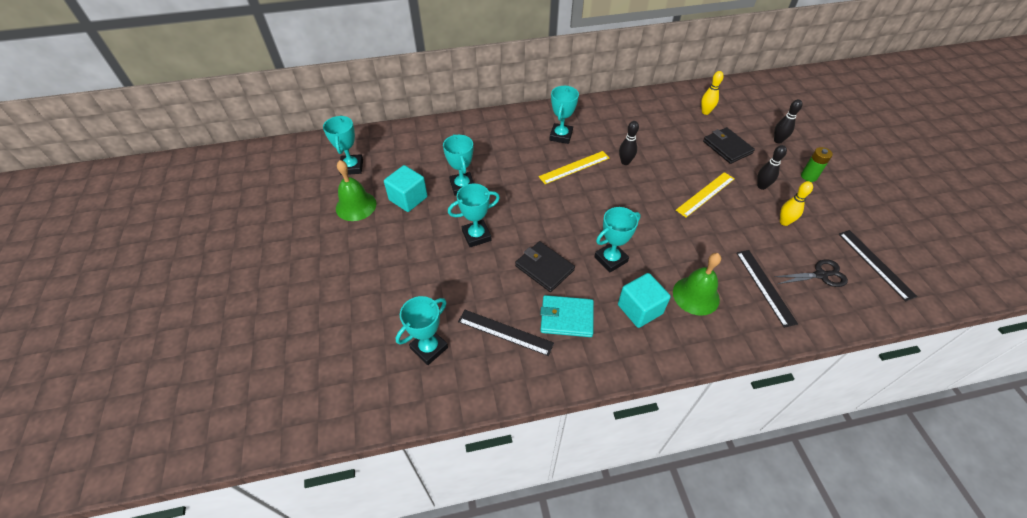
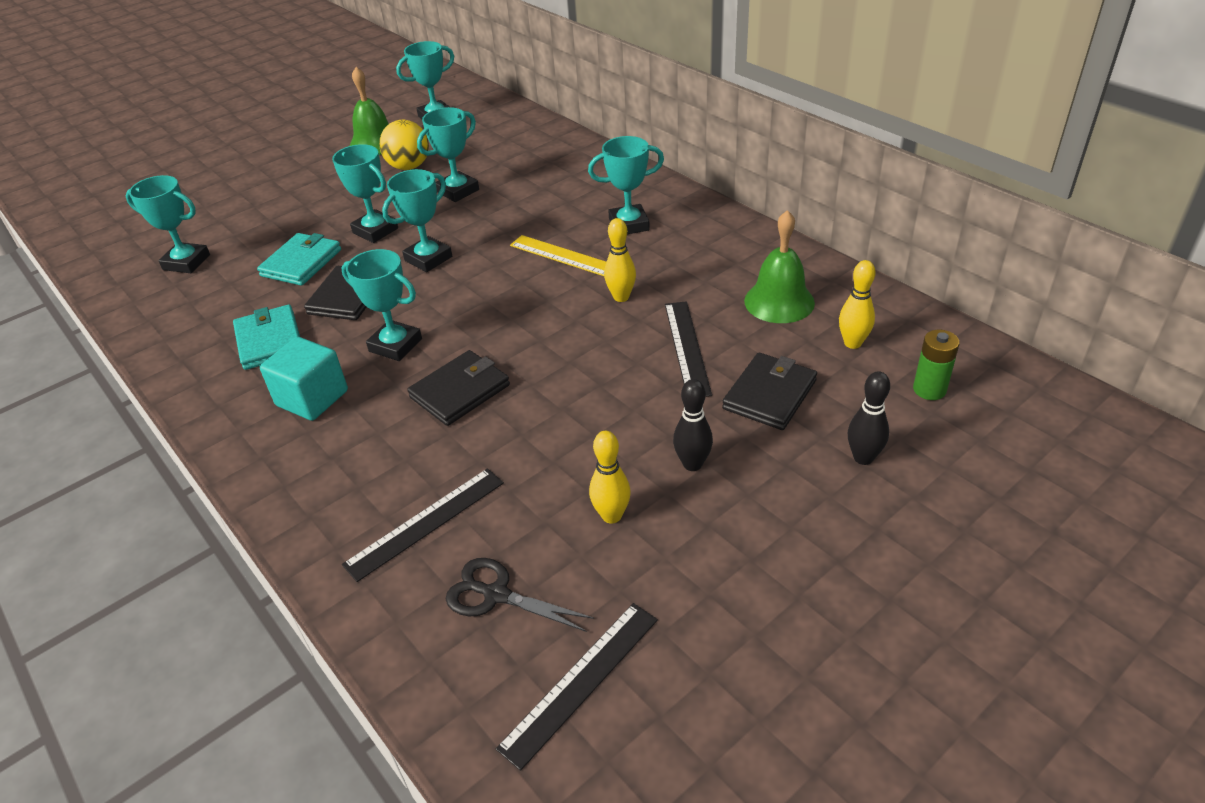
camera: 65 degrees right, 10 degrees down
turquoise cube [384,165,428,212] -> yellow ball [379,120,429,170]
black ruler [458,310,554,356] -> black ruler moved to [665,301,712,397]
black bowling pin [619,121,639,165] -> yellow bowling pin [604,218,636,302]
green bell [673,253,721,316] -> green bell moved to [744,210,815,323]
yellow ruler [676,172,735,217] -> none
black scissors [774,259,848,287] -> black scissors turned 150 degrees clockwise [446,558,594,632]
green battery [801,147,833,182] -> green battery moved to [913,330,960,400]
none -> turquoise wallet [257,233,341,286]
none -> turquoise trophy [382,169,452,272]
none -> black wallet [407,350,510,426]

